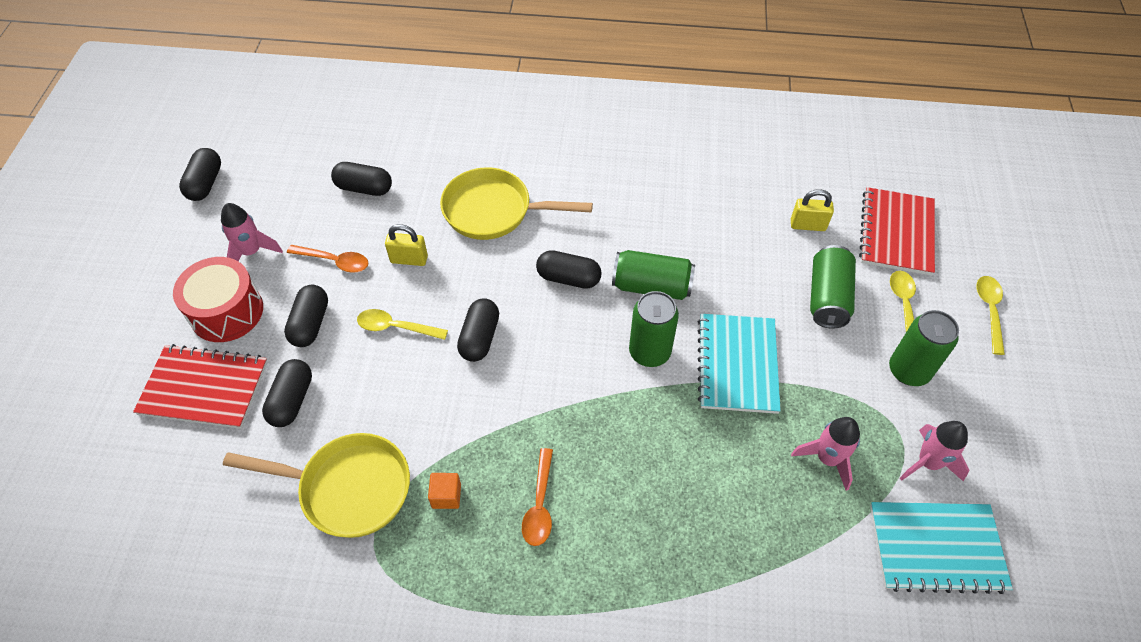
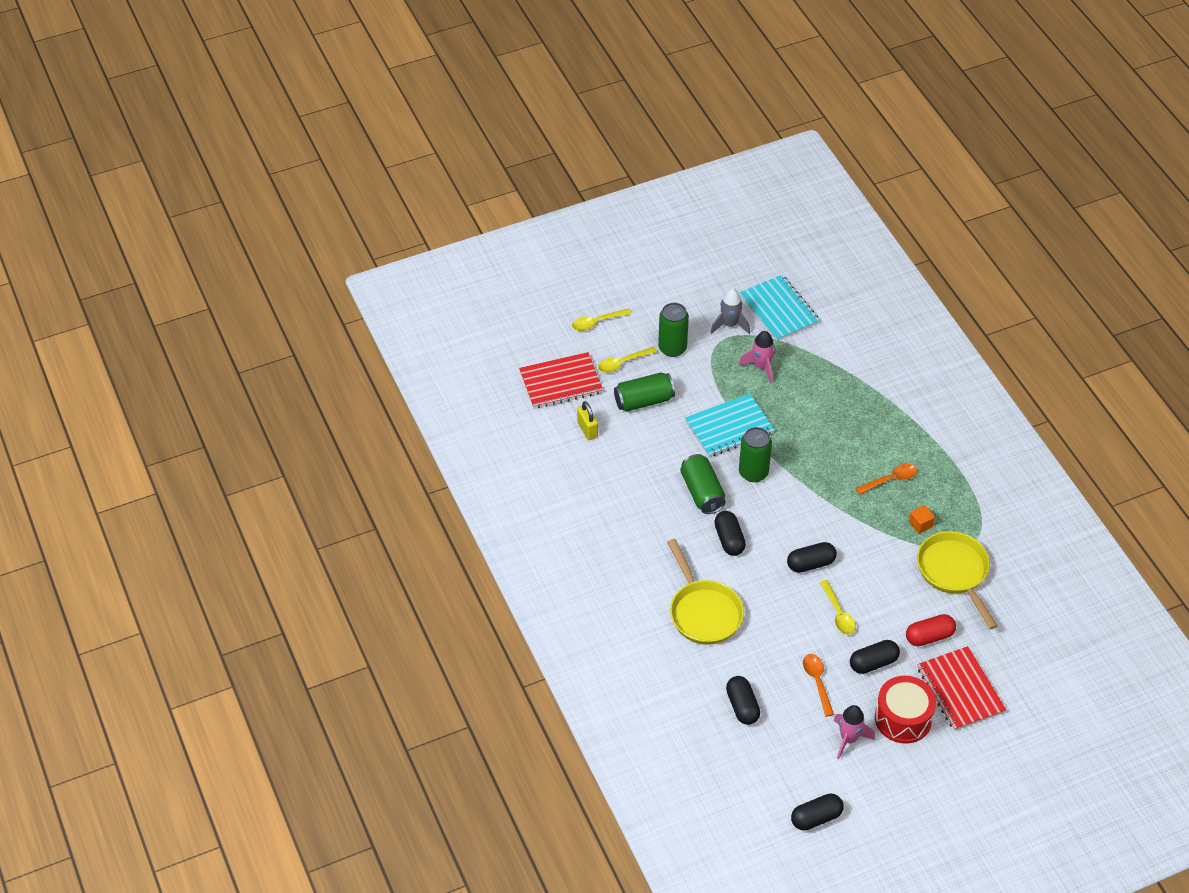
camera: 120 degrees left, 5 degrees down
black capsule [262,359,312,427] -> red capsule [906,614,956,646]
yellow padlock [385,224,428,266] -> none
pink rocket [900,421,969,481] -> grey rocket [710,289,750,334]

